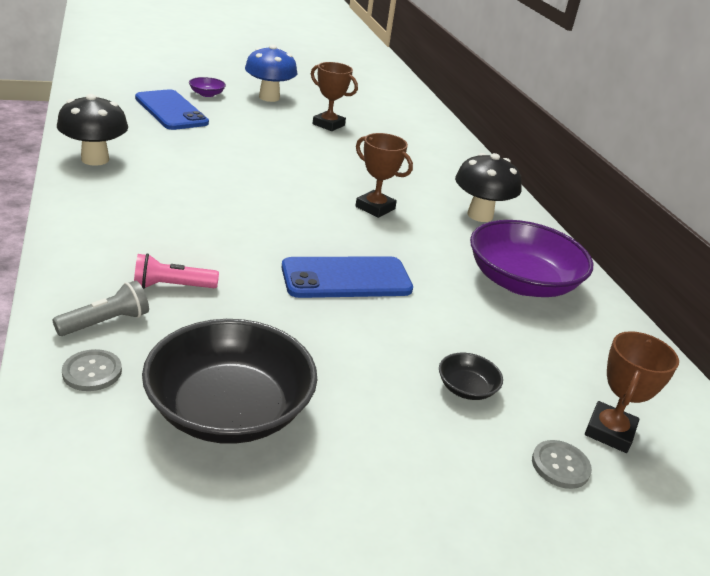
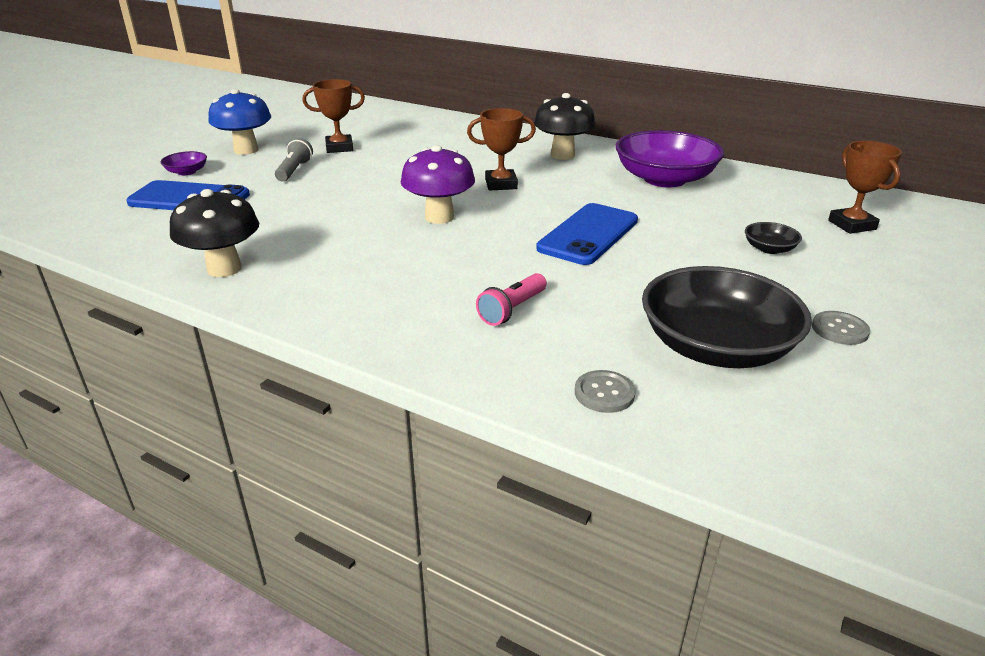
camera: 40 degrees left, 0 degrees up
grey flashlight [52,281,149,336] -> grey flashlight moved to [275,138,313,182]
grey button [532,440,592,489] -> grey button moved to [812,311,870,345]
none -> purple mushroom [401,145,475,224]

